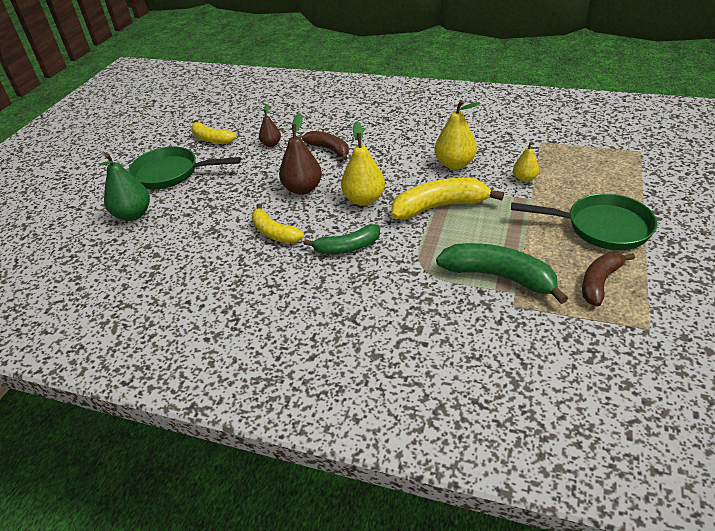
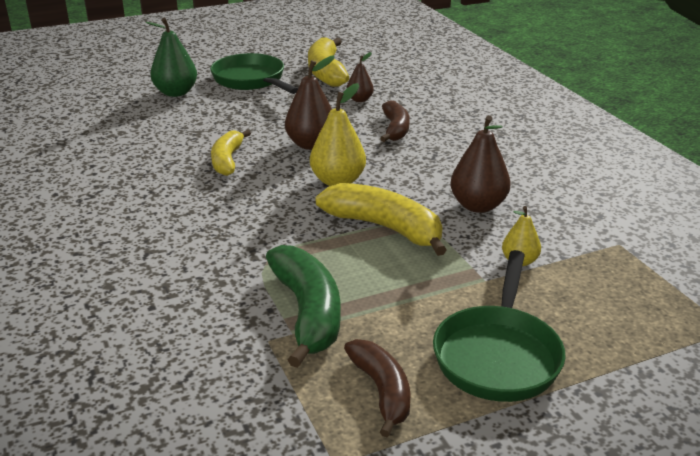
camera: 45 degrees right, 10 degrees down
yellow banana [191,120,236,144] -> yellow banana [308,37,350,87], size x1.53
green banana [304,224,380,254] -> none
yellow pear [435,100,480,169] -> brown pear [450,115,511,213]
green pan [511,193,657,250] -> green pan turned 45 degrees clockwise [433,250,566,402]
brown banana [582,253,635,307] -> brown banana turned 75 degrees clockwise [344,339,411,437]

